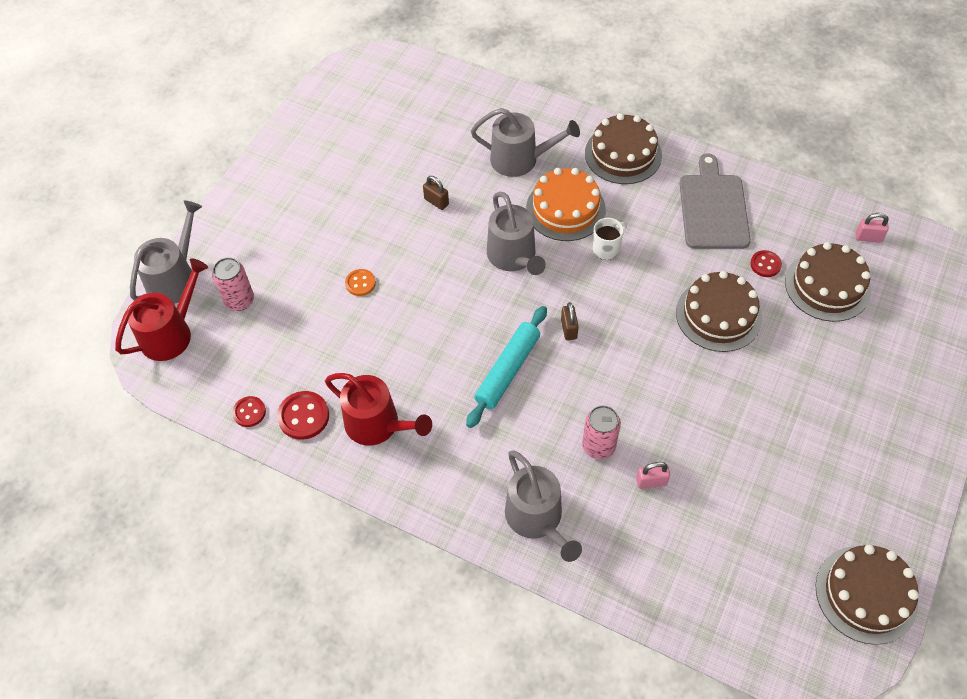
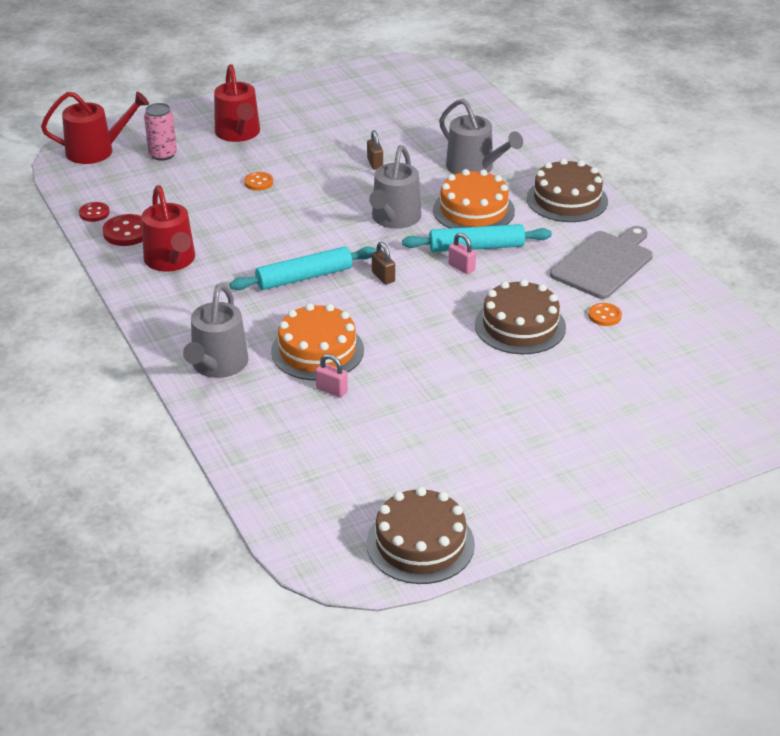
camera: 35 degrees right, 20 degrees down
grey watering can [130,200,202,304] -> none
brown padlock [561,302,579,340] -> brown padlock turned 60 degrees counterclockwise [372,242,395,285]
pink can [582,405,621,459] -> orange cake [271,303,364,380]
white mug [593,218,627,260] -> turquoise rolling pin [402,224,552,252]
red button [750,250,782,277] -> orange button [588,303,622,326]
brown cake [785,242,871,322] -> none
pink padlock [856,213,889,243] -> pink padlock moved to [448,233,476,274]
none -> red watering can [214,64,260,142]

